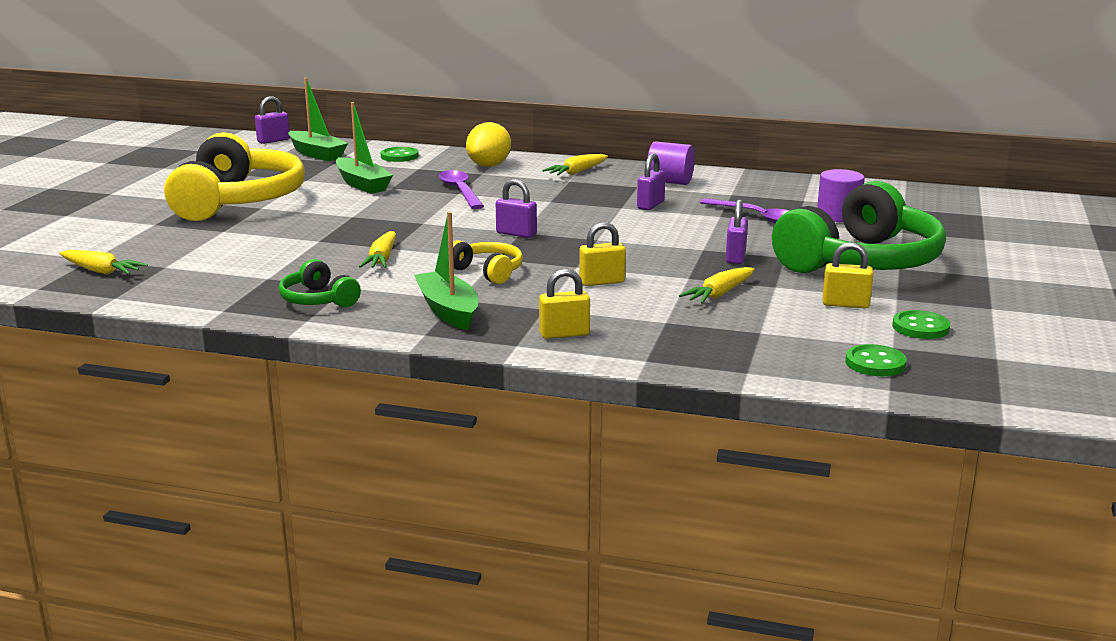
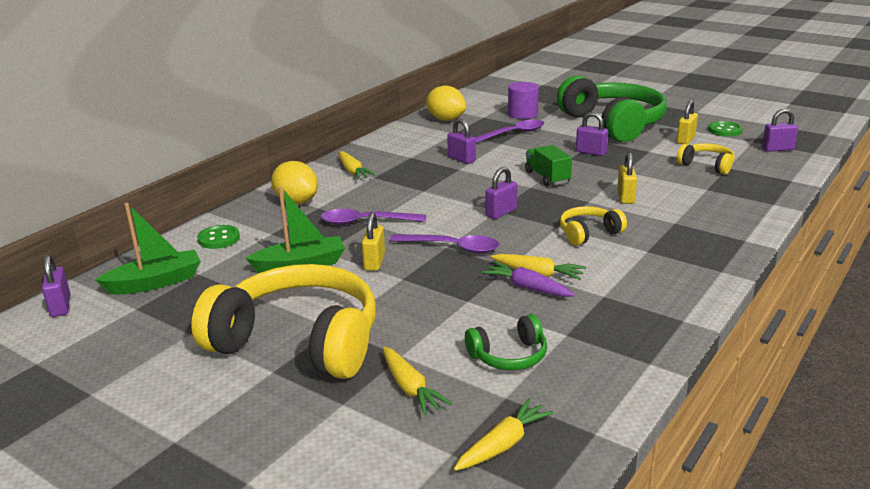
camera: 70 degrees left, 5 degrees up
green headphones [279,259,361,307] -> green headphones moved to [465,314,547,370]
green boat [414,212,478,330] -> none
yellow padlock [539,269,590,339] -> yellow padlock moved to [362,212,385,271]
purple cylinder [647,141,695,185] -> none
yellow carrot [679,267,754,304] -> yellow carrot moved to [383,347,452,415]
green button [845,344,907,376] -> purple padlock [762,108,798,152]
none -> purple spoon [390,234,499,253]
none -> yellow lemon [426,86,466,121]
none -> purple carrot [482,262,575,297]
none -> green truck [525,145,572,187]
none -> yellow headphones [677,143,735,175]

